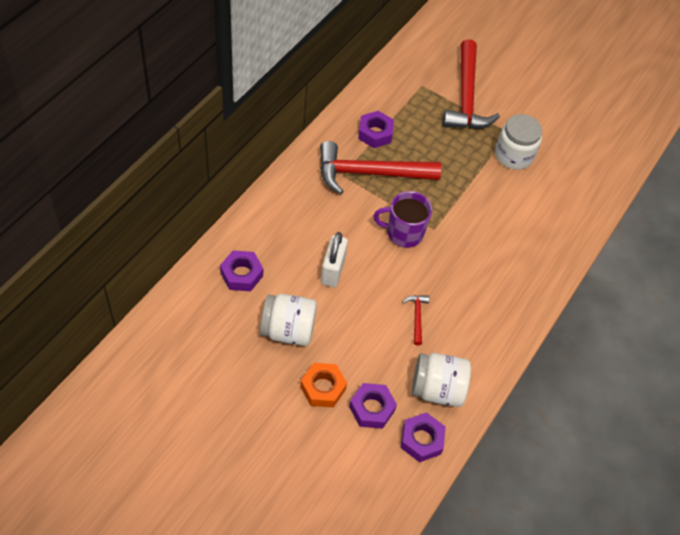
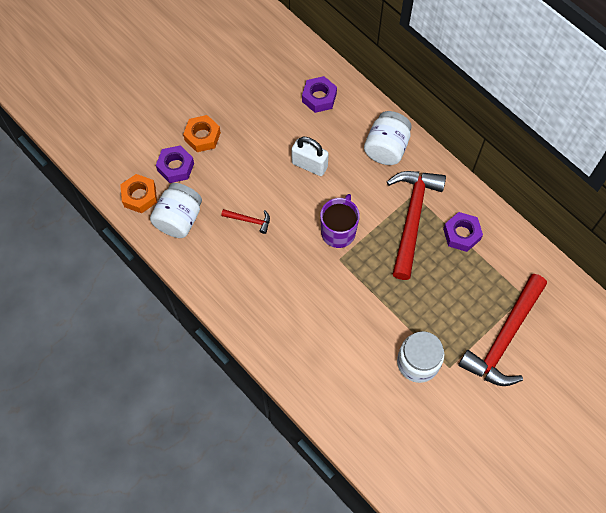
camera: 110 degrees right, 10 degrees up
white jar [260,294,317,346] -> white jar moved to [364,111,412,165]
purple nut [401,412,446,462] -> orange nut [120,174,157,213]
red hammer [443,39,500,129] -> red hammer turned 75 degrees counterclockwise [458,274,547,386]

